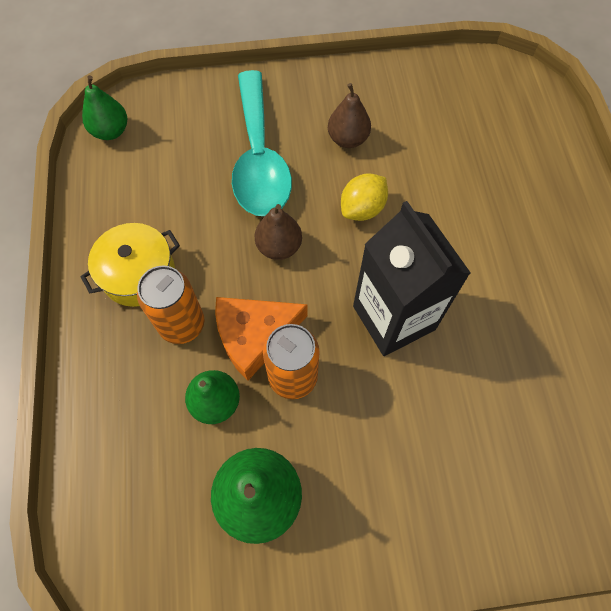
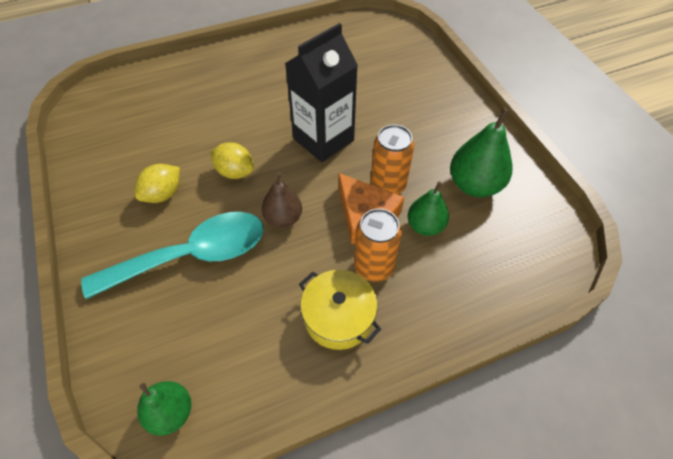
camera: 105 degrees left, 10 degrees down
brown pear [328,83,371,148] -> yellow lemon [135,164,180,203]

